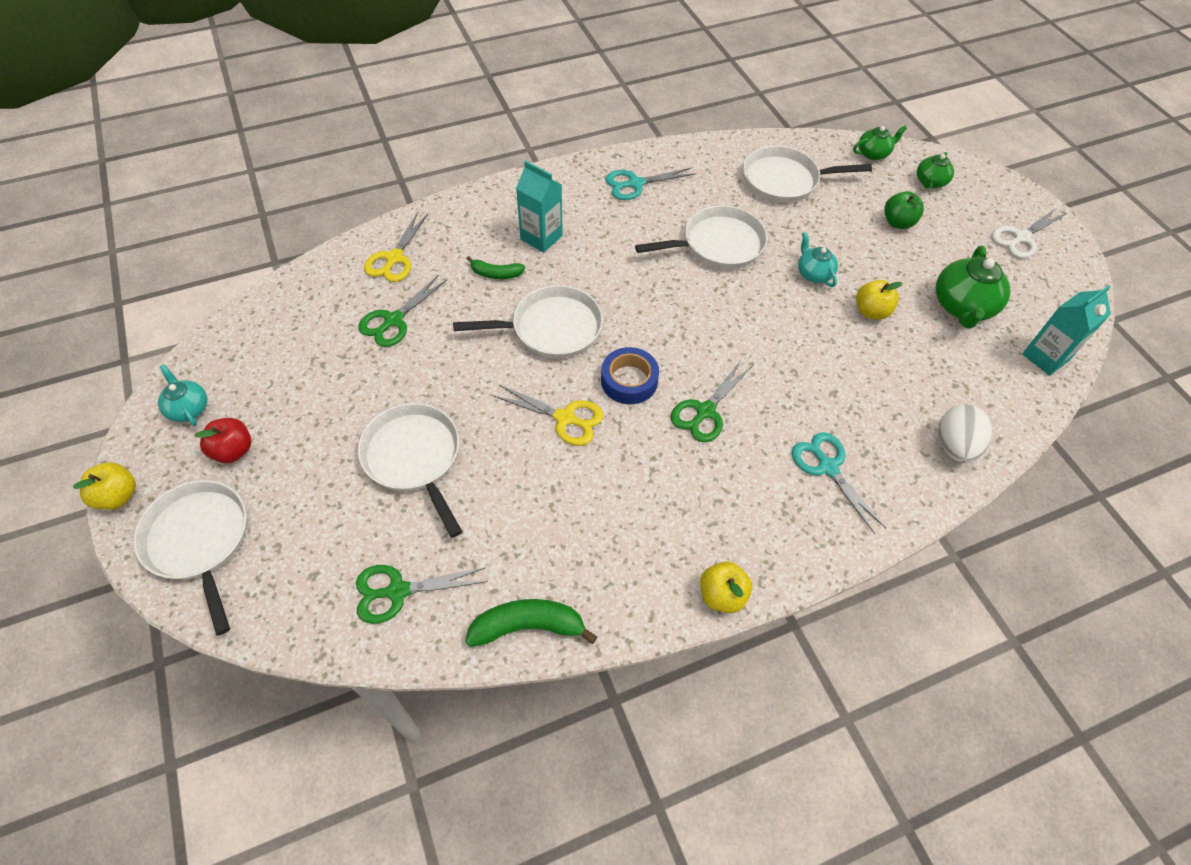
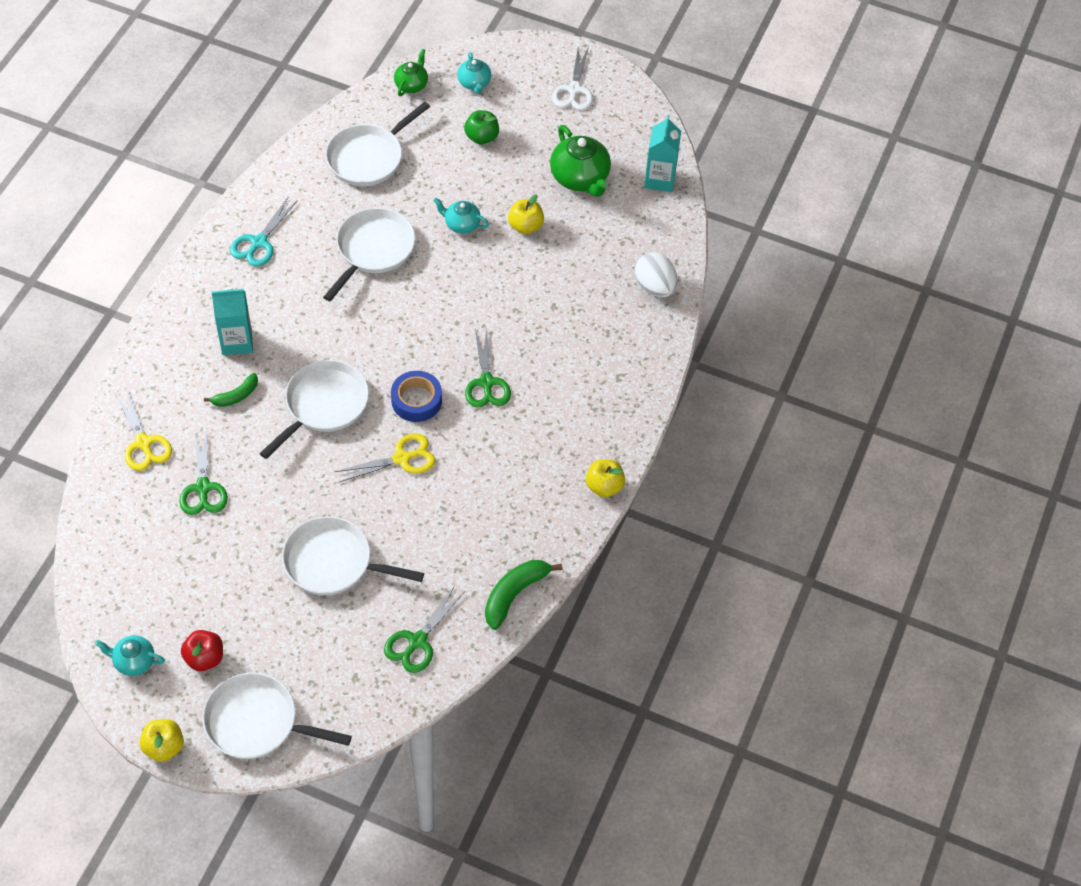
camera: 45 degrees left, 0 degrees up
turquoise scissors [792,432,886,534] -> none
green teapot [917,152,954,189] -> turquoise teapot [457,52,491,94]

